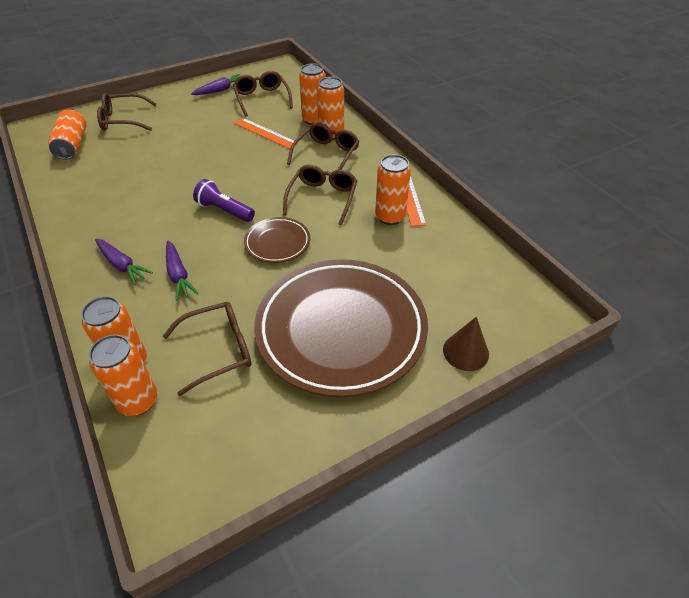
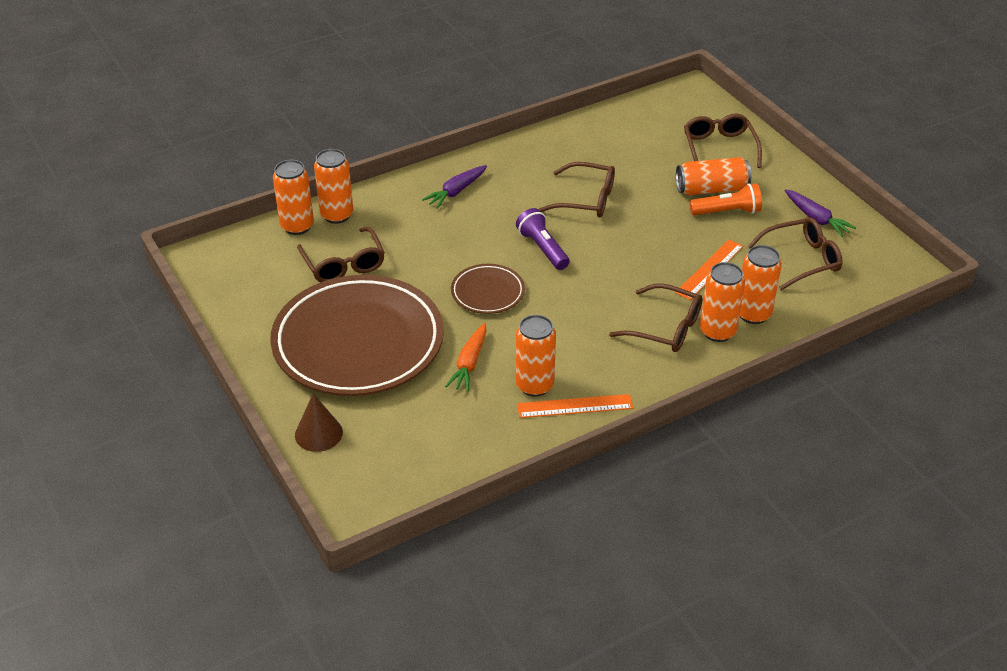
camera: 90 degrees right, 5 degrees down
orange can [48,109,87,160] -> orange can moved to [676,157,751,195]
purple carrot [166,241,199,301] -> none
purple flashlight [193,179,255,222] -> purple flashlight turned 60 degrees counterclockwise [516,208,570,270]
brown glasses [283,165,357,226] -> brown glasses moved to [538,162,615,217]
none -> orange carrot [445,323,486,392]
none -> orange flashlight [690,183,762,215]

